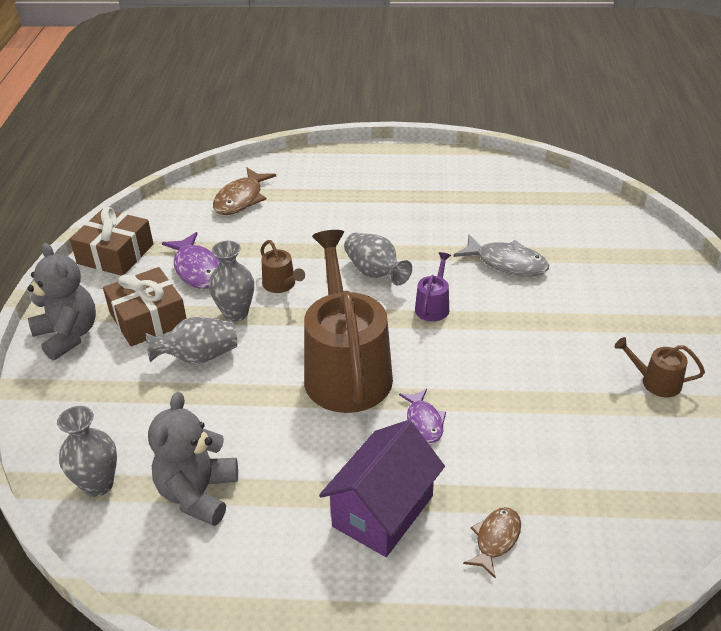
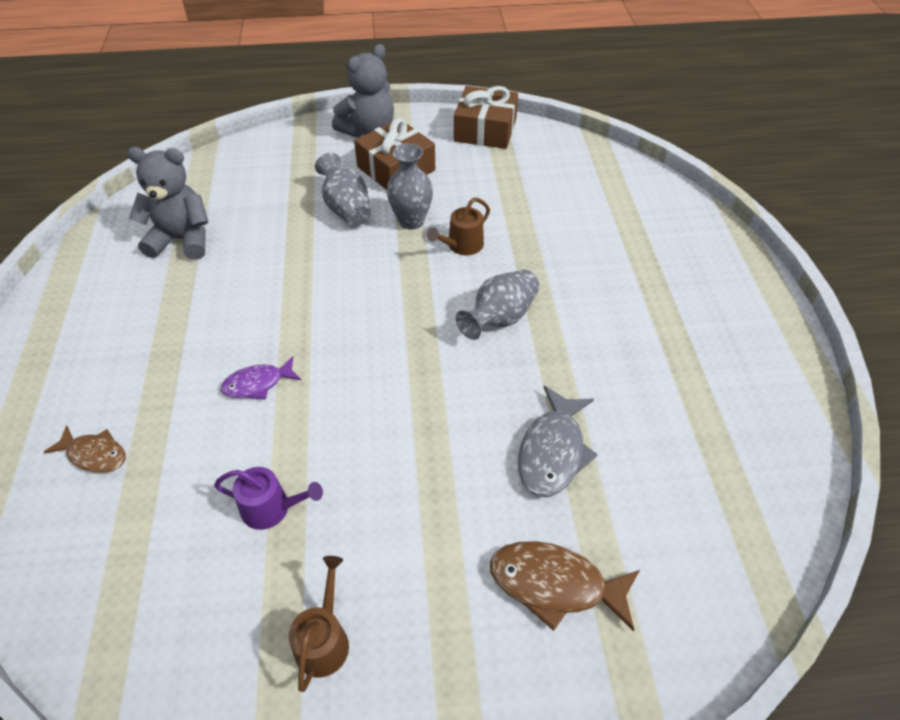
camera: 80 degrees right, 10 degrees up
grey vase [57,406,117,497] -> none
purple fish [162,232,220,289] -> none
brown fish [213,168,276,215] -> brown fish moved to [490,541,640,631]
brown watering can [304,230,393,413] -> none
purple house [319,420,445,557] -> none
purple watering can [415,252,451,322] -> purple watering can moved to [214,467,323,530]

